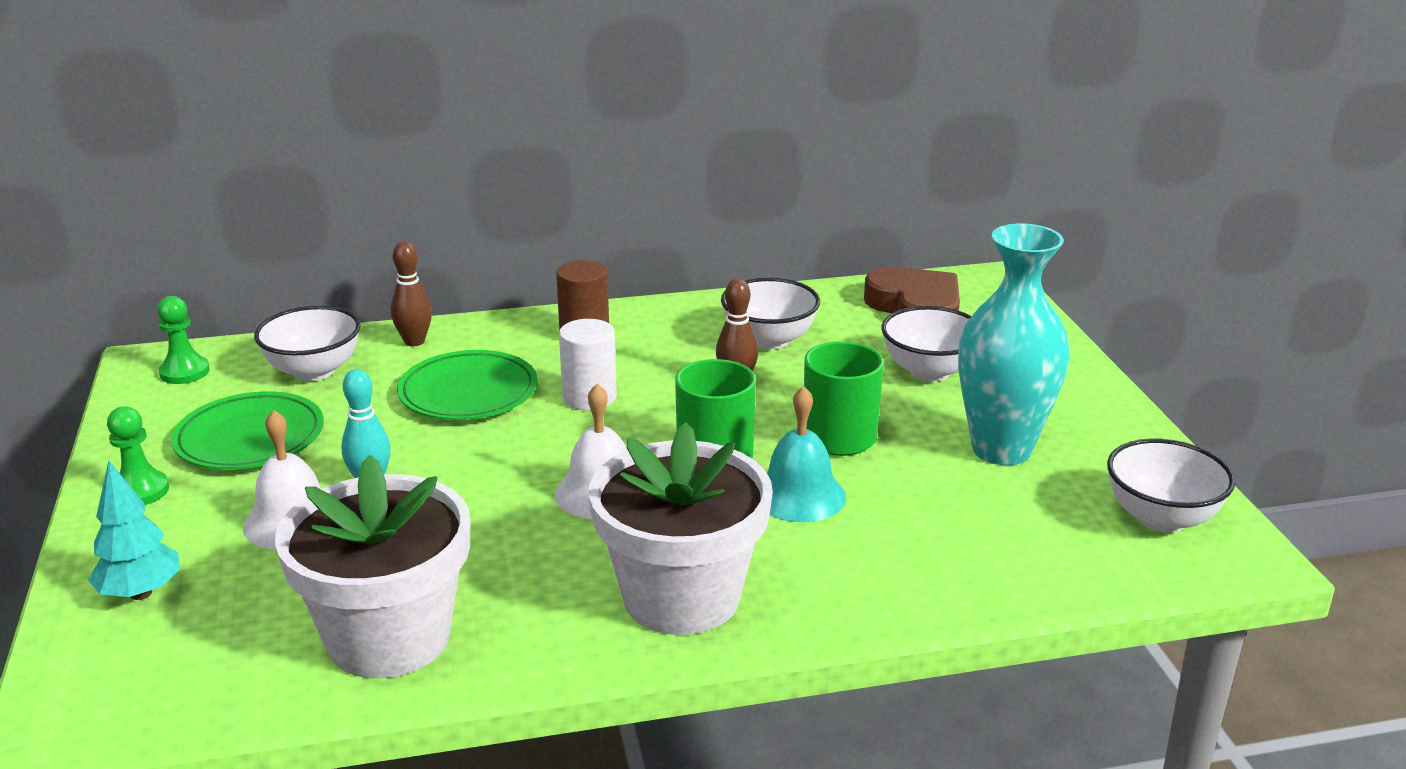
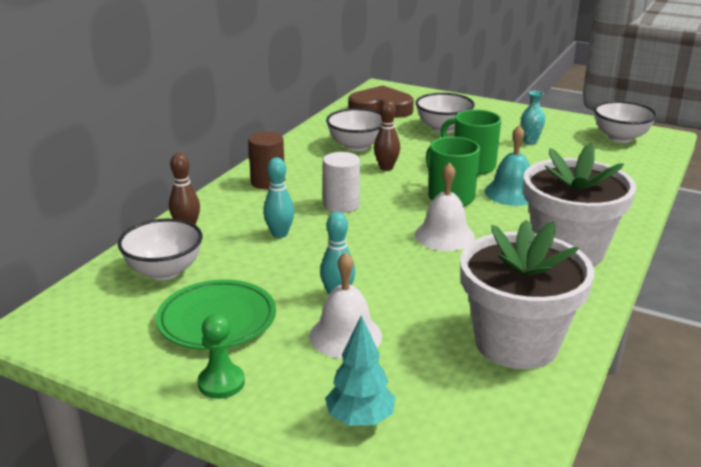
camera: 50 degrees left, 0 degrees up
green pawn [157,296,210,384] -> none
green plate [397,350,538,420] -> turquoise bowling pin [263,157,295,238]
turquoise vase [958,223,1070,465] -> turquoise vase [521,91,545,145], size x0.41

